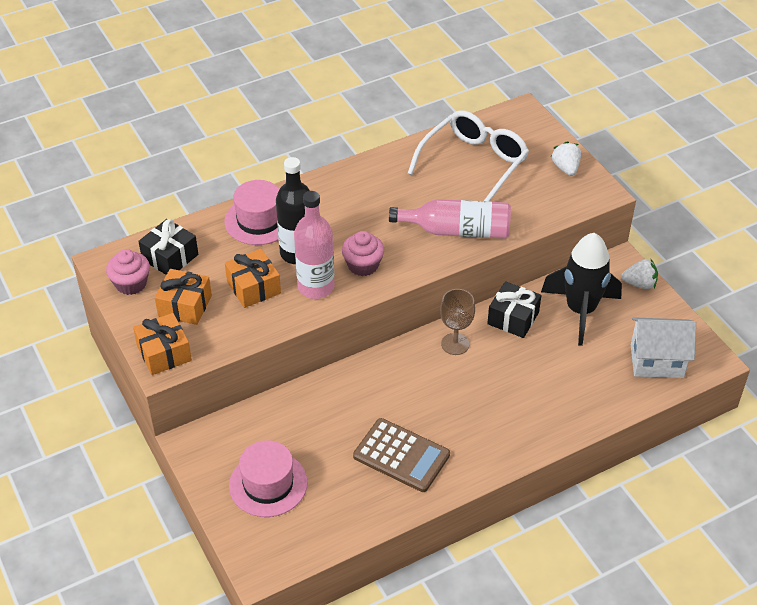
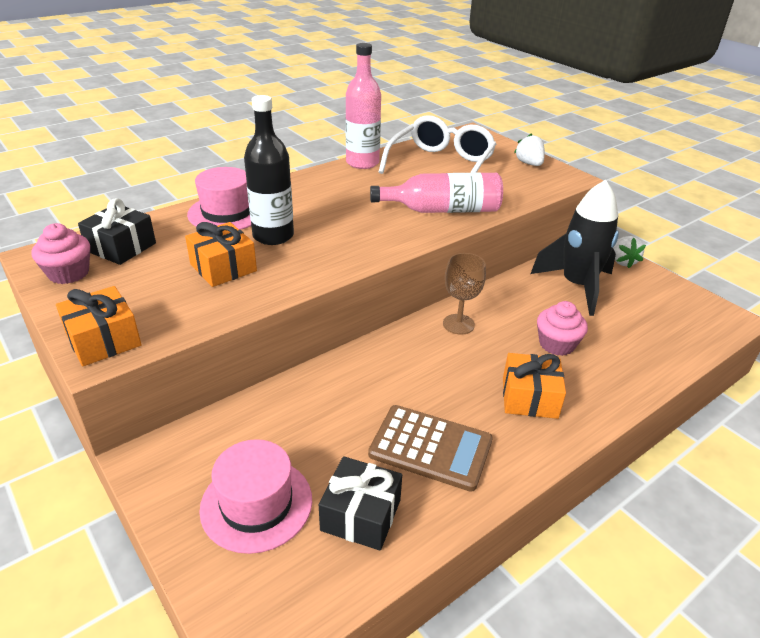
camera: 10 degrees left, 10 degrees down
orange gift [155,269,212,325] -> orange gift moved to [503,353,566,419]
pink bottle [294,191,335,299] -> pink bottle moved to [346,43,381,169]
pink cupcake [342,231,384,276] -> pink cupcake moved to [537,301,588,356]
black gift [487,281,541,338] -> black gift moved to [319,456,402,551]
white strawberry [621,259,658,289] -> white strawberry turned 90 degrees clockwise [613,236,646,268]
white house [631,317,696,378] -> none

